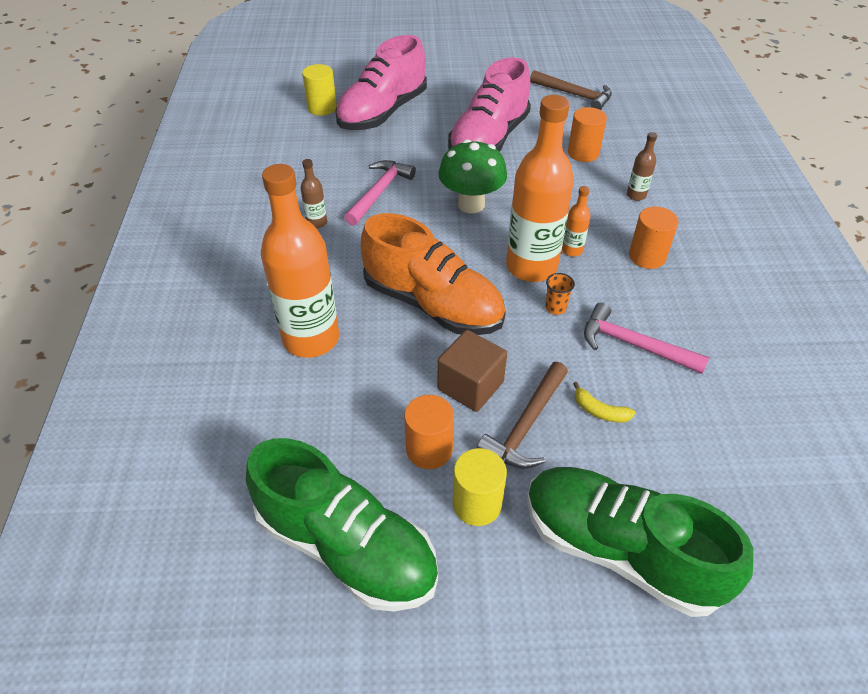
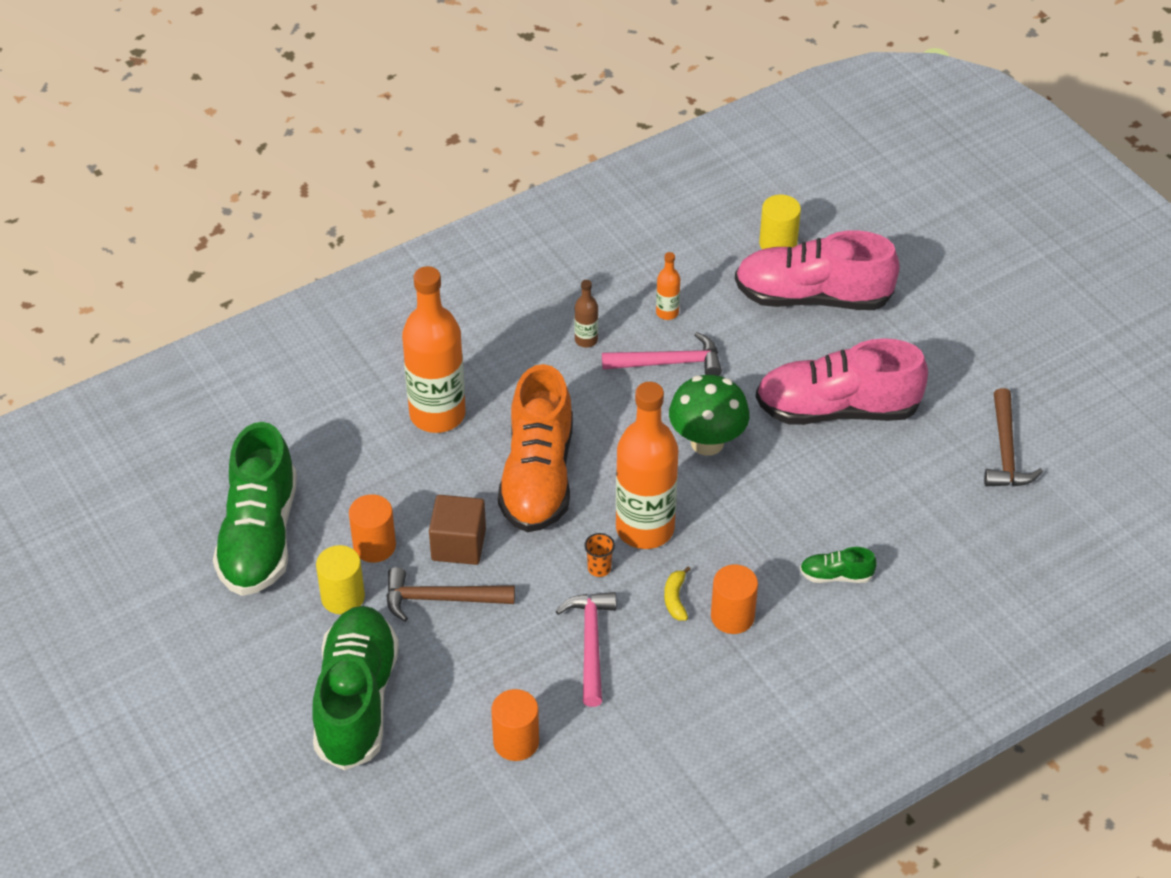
camera: 60 degrees right, 0 degrees up
orange bottle [562,186,591,257] -> orange bottle moved to [656,252,680,320]
orange cylinder [568,107,607,162] -> orange cylinder moved to [491,689,539,761]
yellow banana [573,382,635,422] -> yellow banana moved to [664,566,691,621]
brown bottle [627,132,657,201] -> green shoe [800,547,877,583]

